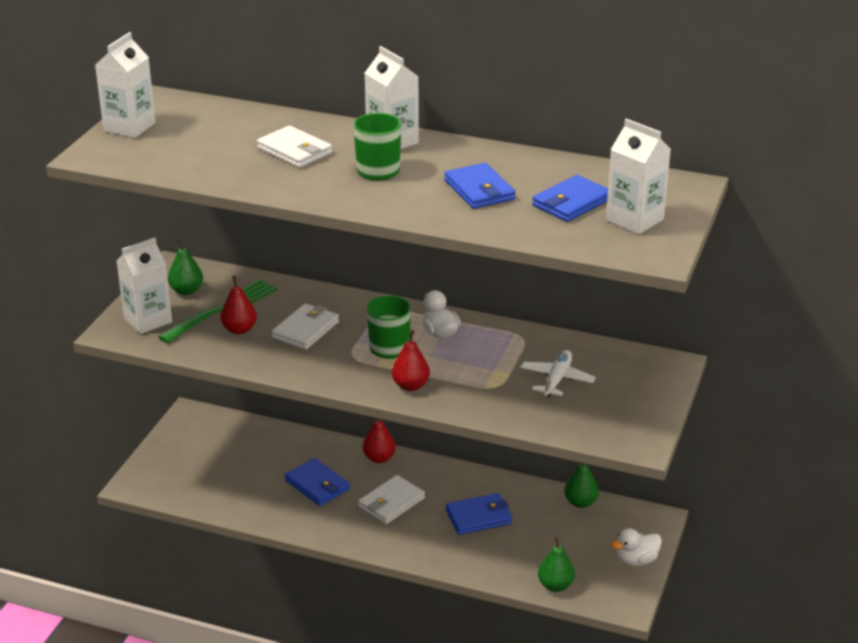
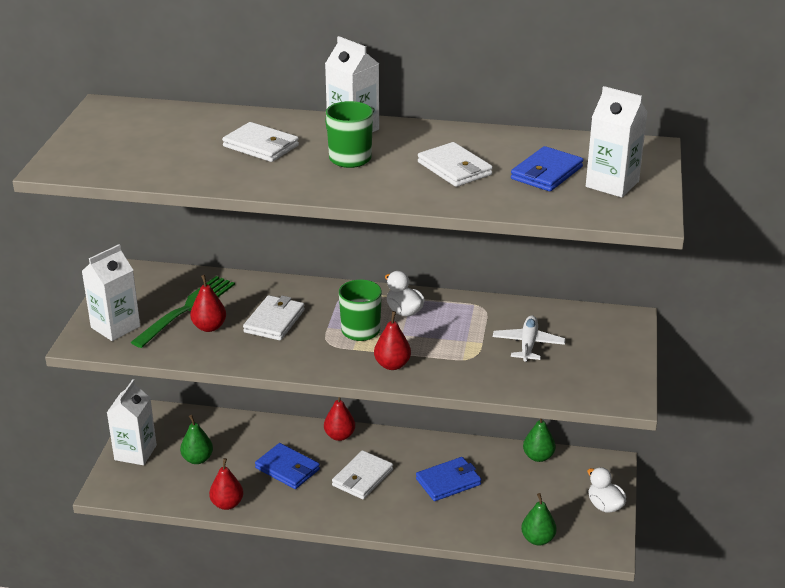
camera: 10 degrees left, 0 degrees up
white carton [95,32,156,138] -> white carton moved to [107,379,157,465]
green pear [168,238,203,295] -> green pear moved to [180,415,213,464]
blue wallet [444,163,515,209] -> white wallet [418,142,493,187]
white duck [611,528,662,566] -> white duck turned 90 degrees clockwise [587,467,626,513]
none -> red pear [209,458,243,510]

